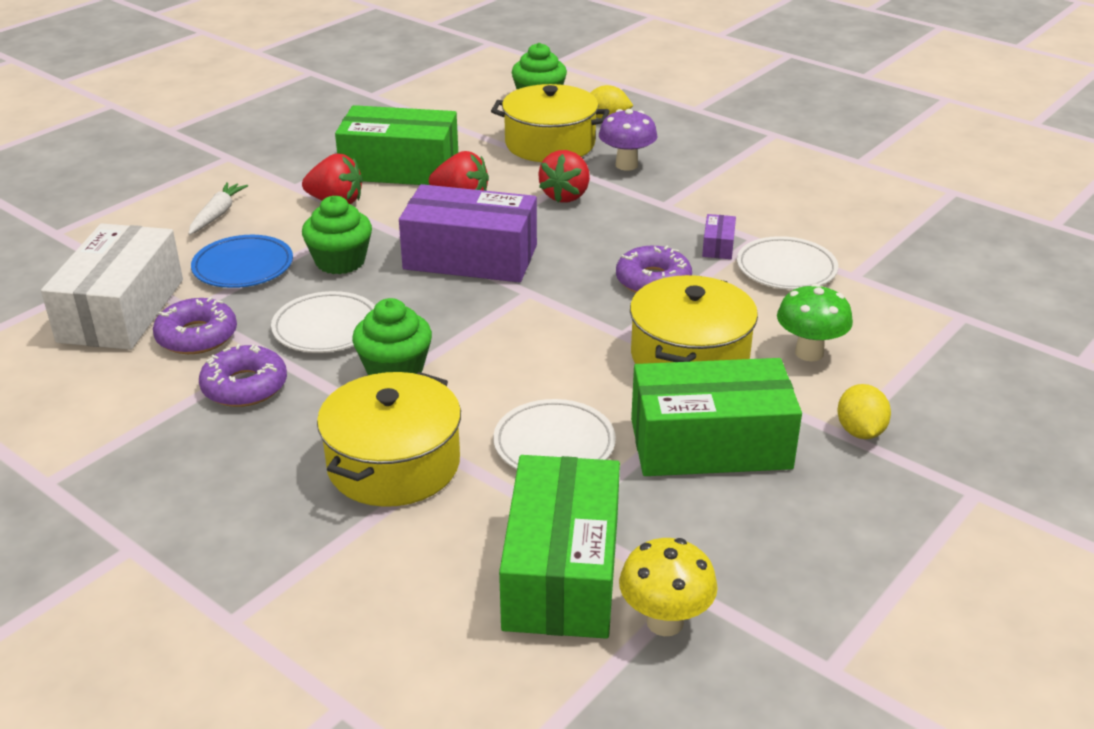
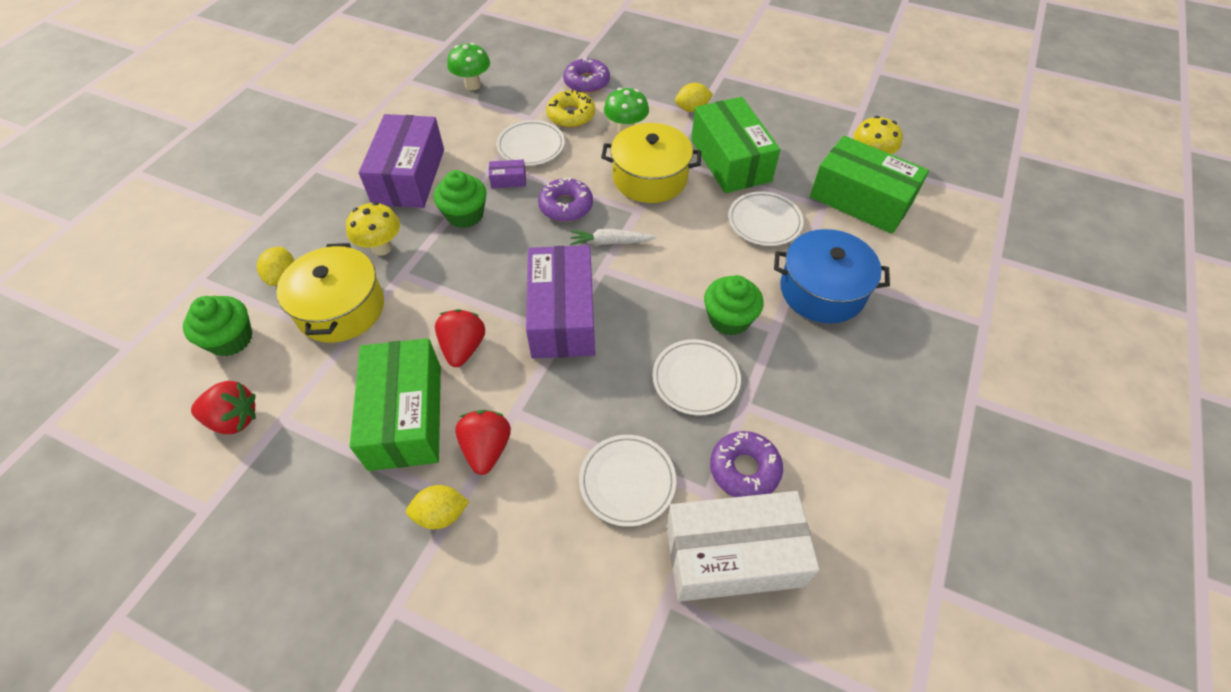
camera: 105 degrees left, 20 degrees up
white carrot [188,182,248,235] -> white carrot moved to [570,229,657,246]
blue plate [191,235,293,288] -> white plate [579,435,676,527]
purple donut [199,344,287,407] -> purple donut moved to [563,57,610,93]
green cupcake [302,196,372,274] -> green cupcake moved to [434,170,487,228]
yellow pot [317,372,461,507] -> blue pot [774,229,890,323]
green box [499,455,620,639] -> green box turned 45 degrees clockwise [810,135,929,234]
red strawberry [538,150,590,202] -> red strawberry moved to [191,381,256,434]
purple mushroom [599,109,657,171] -> yellow mushroom [346,202,400,256]
none -> purple box [359,114,444,208]
none -> yellow lemon [406,485,469,529]
none -> green mushroom [447,43,490,90]
none -> yellow donut [546,90,595,128]

